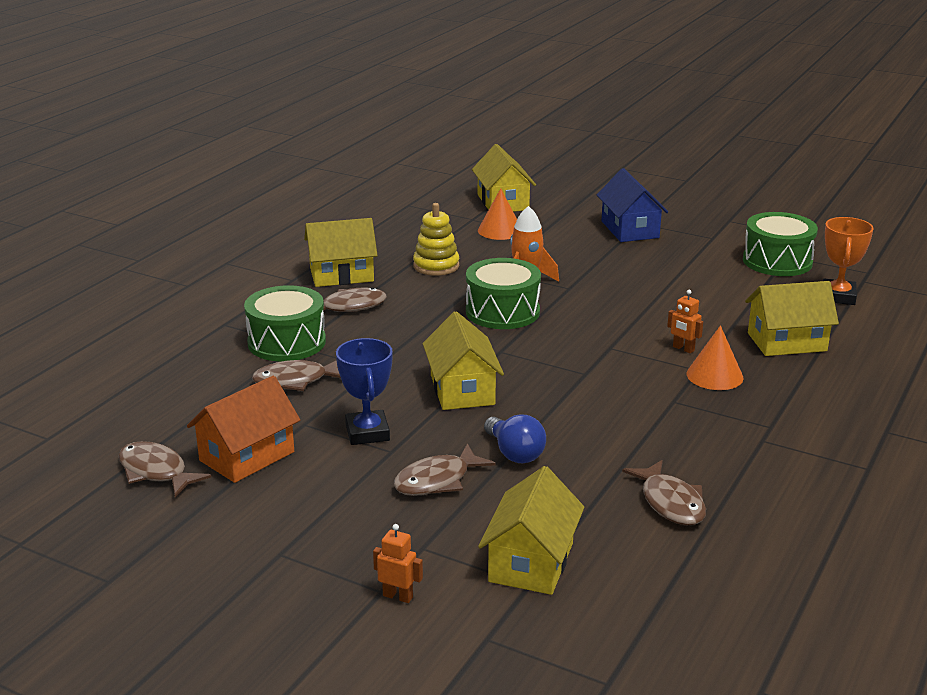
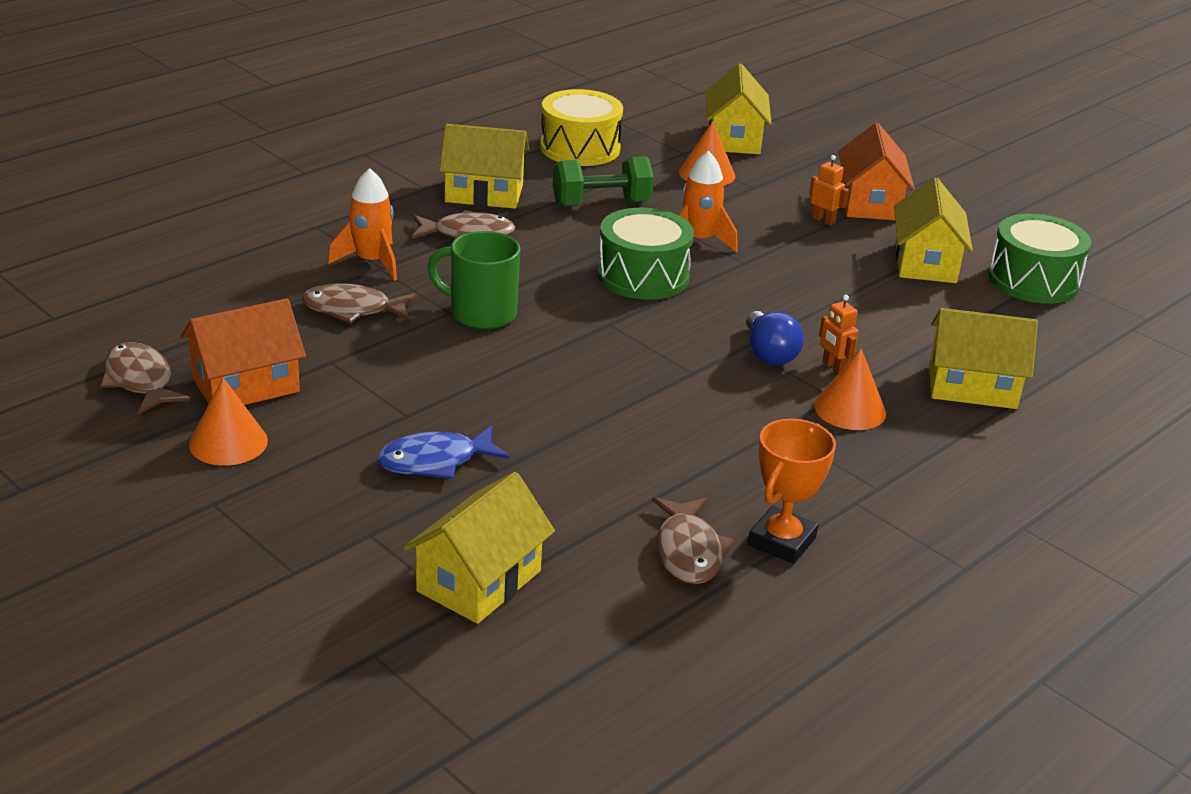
camera: 15 degrees right, 5 degrees up
green drum [244,285,326,361] -> orange rocket [328,168,397,281]
blue trophy [336,338,392,445] -> none
orange robot [373,524,423,603] -> orange robot moved to [809,155,849,226]
brown fish [394,443,496,496] -> blue fish [377,426,509,479]
yellow stacking toy [413,203,459,276] -> green dumbbell [552,156,654,207]
yellow house [423,311,504,410] -> yellow house moved to [894,178,973,283]
blue light bulb [484,415,546,463] -> blue light bulb moved to [746,311,804,365]
blue house [597,168,668,242] -> orange house [838,123,915,220]
orange trophy [823,217,874,305] -> orange trophy moved to [748,419,836,564]
none -> orange cone [189,378,268,466]
none -> green mug [427,231,520,329]
none -> yellow drum [540,89,623,166]

